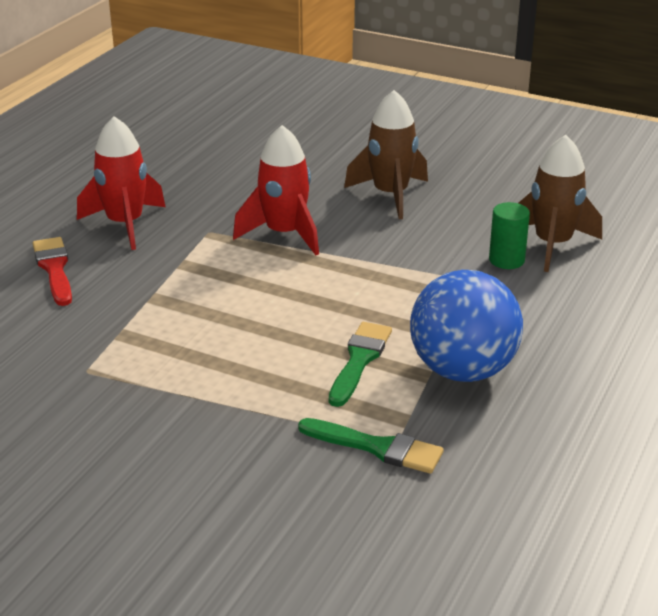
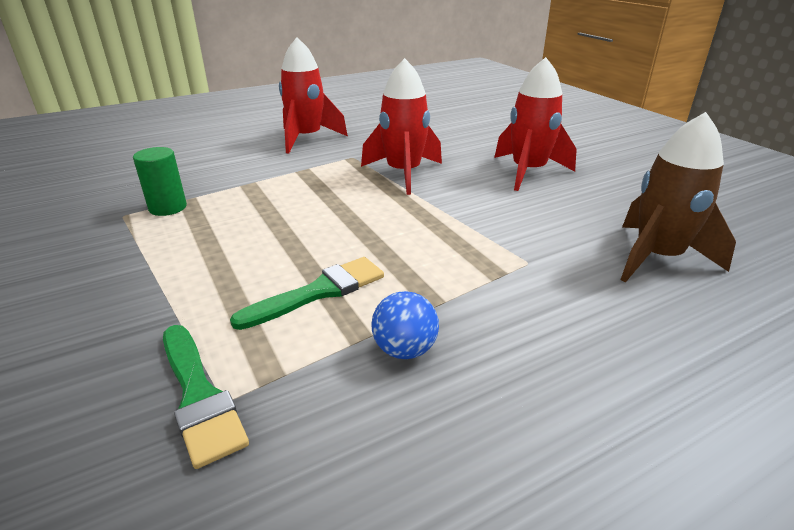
camera: 35 degrees right, 0 degrees up
red brush [33,237,72,306] -> none
brown rocket [344,90,428,219] -> red rocket [494,57,577,191]
blue ball [410,270,523,382] -> blue ball [371,291,439,359], size x0.45
green cylinder [489,202,530,269] -> green cylinder moved to [133,147,187,216]

